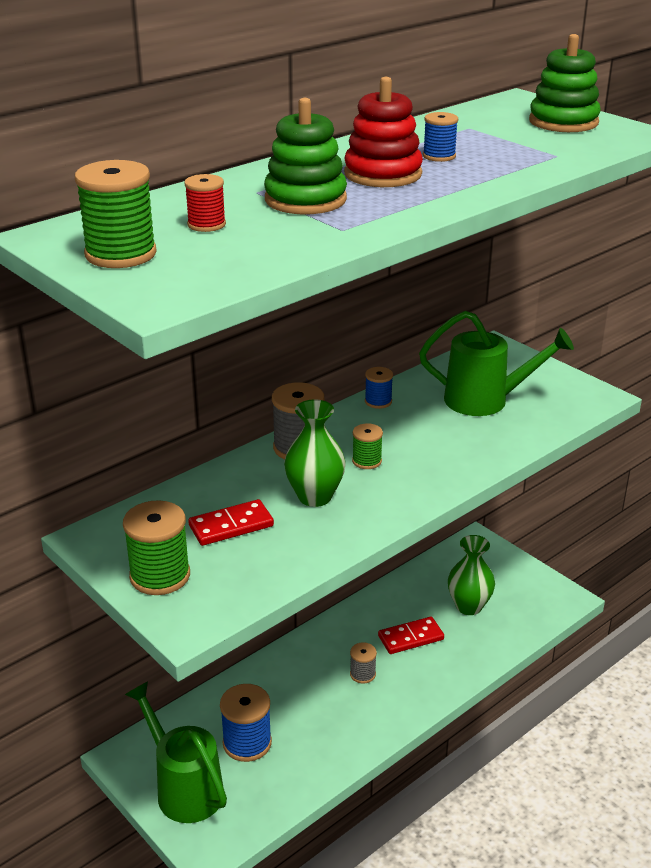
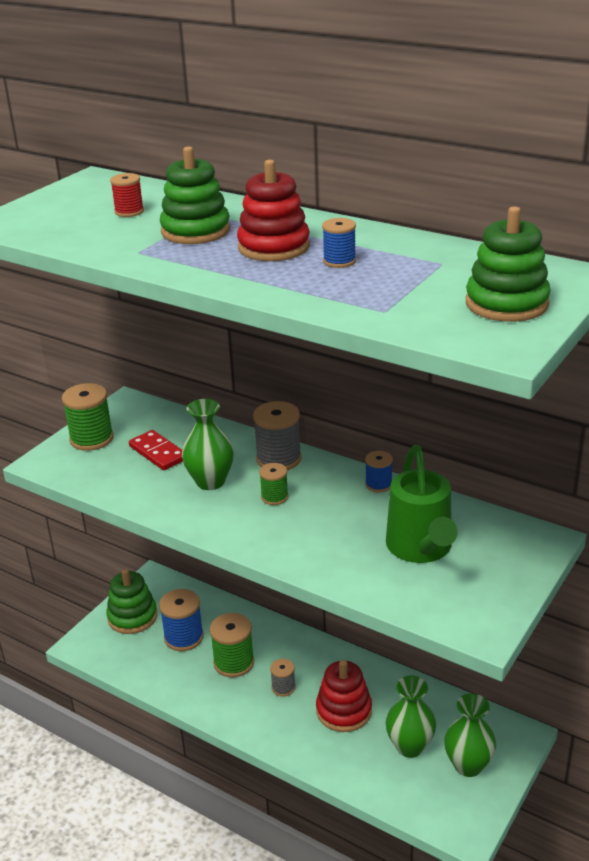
camera: 75 degrees right, 0 degrees up
green spool [75,160,157,268] -> green spool moved to [210,613,254,677]
green watering can [125,681,227,823] -> green stacking toy [106,569,157,634]
red domino [378,617,444,654] -> red stacking toy [316,660,372,732]
none -> green vase [444,693,496,777]

